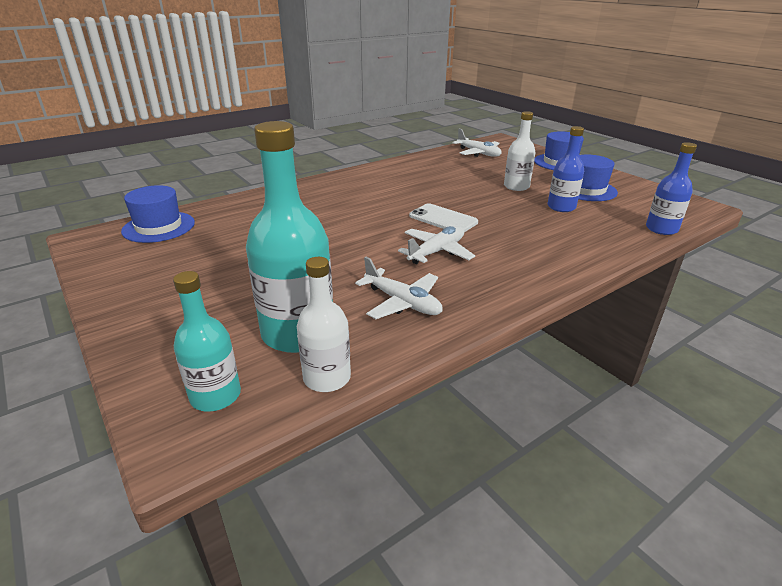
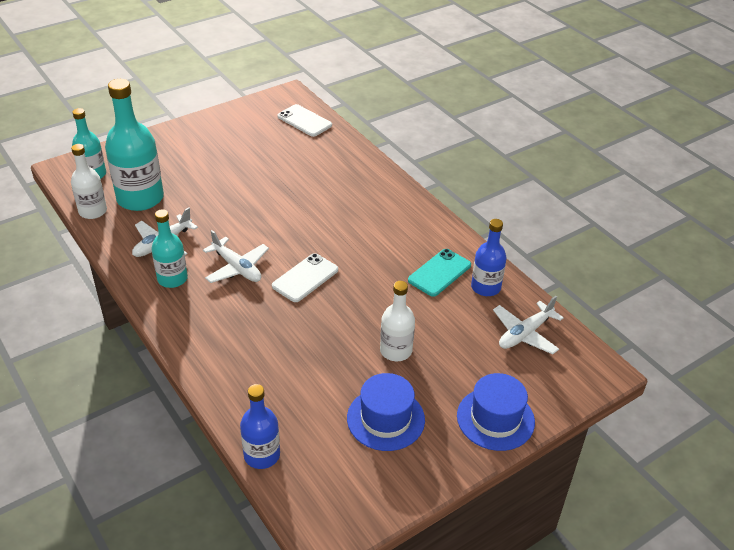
camera: 90 degrees right, 10 degrees up
blue hat [121,185,195,243] -> white phone [278,104,332,137]
blue bottle [547,126,584,212] -> blue bottle moved to [471,219,507,296]
none -> turquoise bottle [151,209,188,288]
none -> turquoise phone [408,249,471,297]

